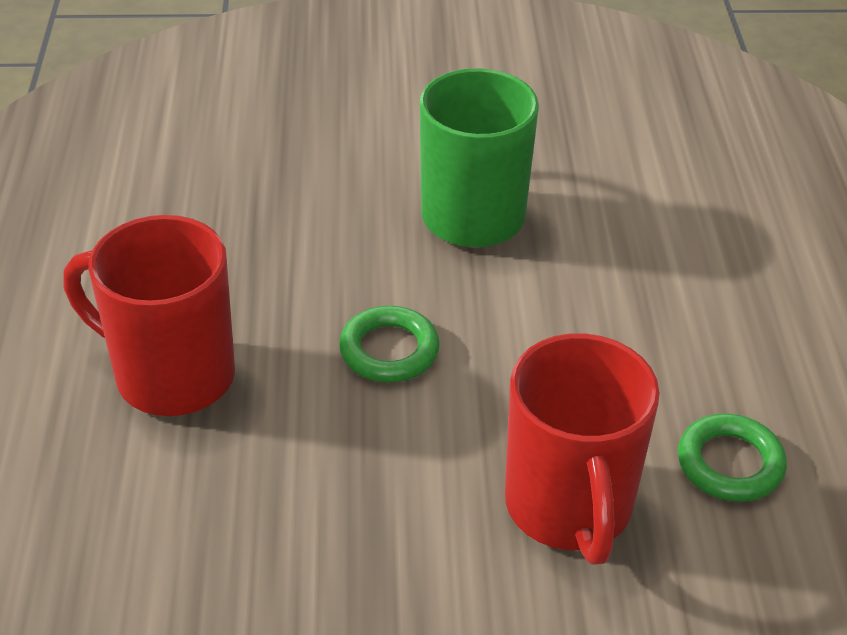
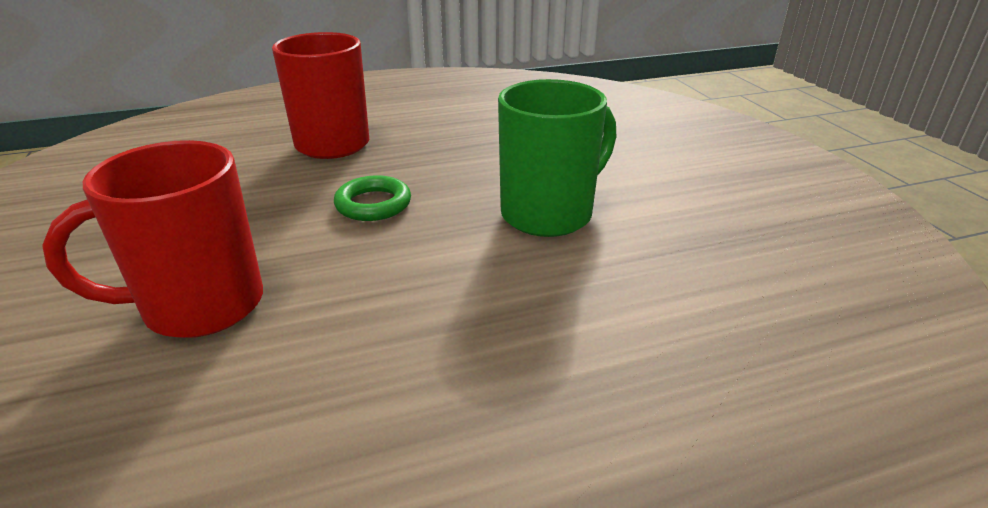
camera: 75 degrees right, 10 degrees down
green ring [678,414,787,502] -> none

